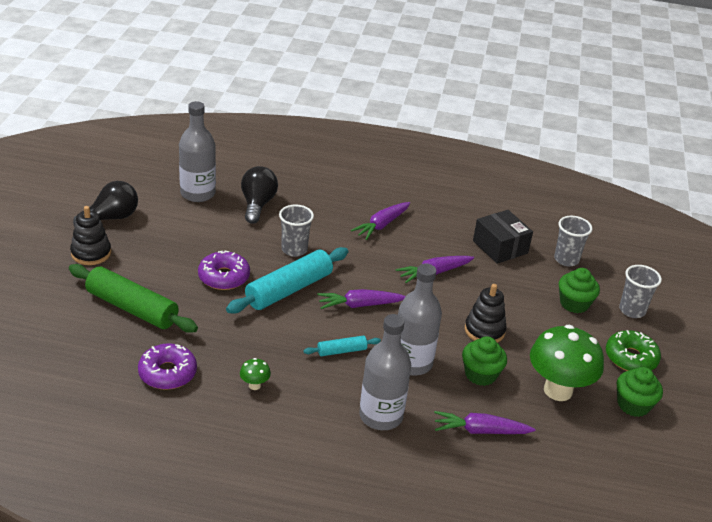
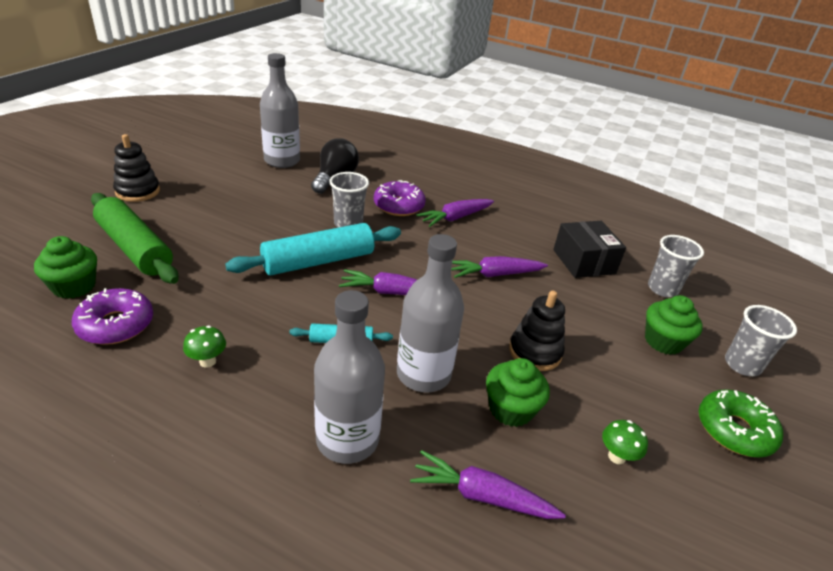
camera: 15 degrees right, 0 degrees up
black light bulb [73,181,138,226] -> none
purple donut [198,251,250,290] -> purple donut moved to [374,180,426,216]
green mushroom [530,325,604,401] -> green mushroom [602,420,648,464], size x0.41
green cupcake [617,367,663,417] -> green cupcake moved to [34,236,97,299]

